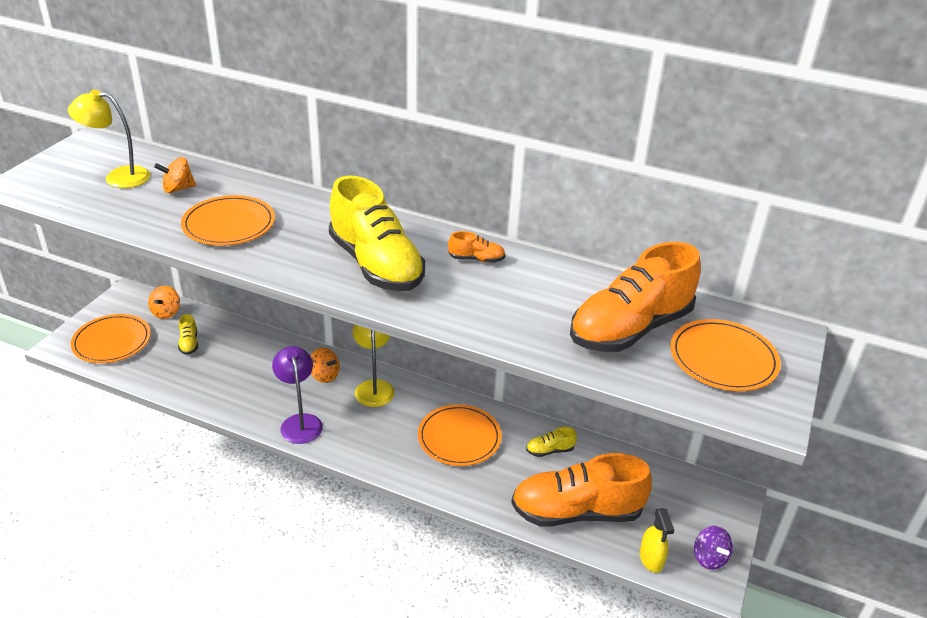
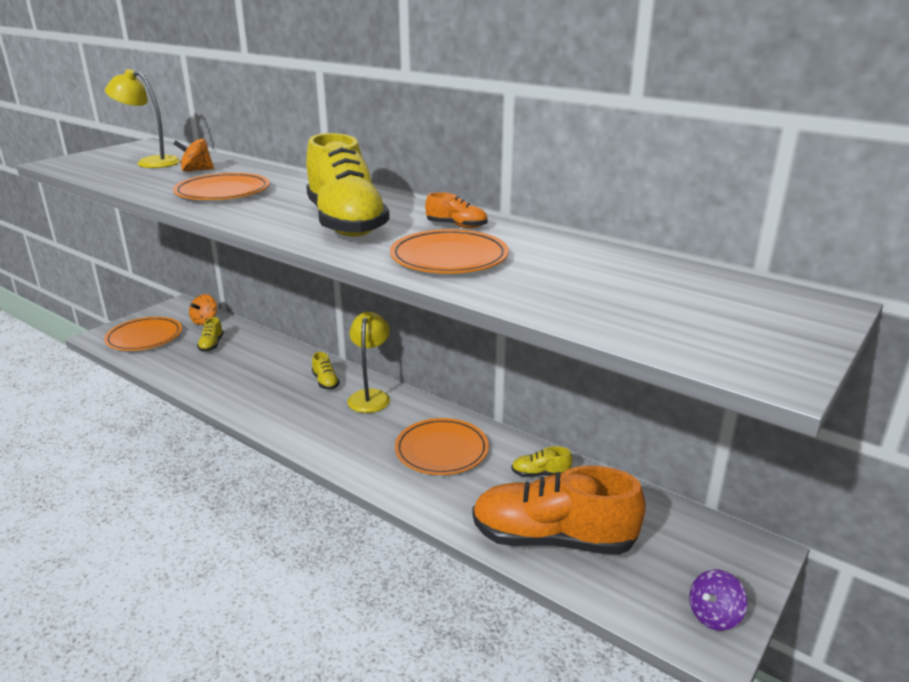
camera: 15 degrees right, 10 degrees down
purple lamp [272,346,323,444] -> none
orange spinning top [311,347,340,383] -> yellow shoe [312,352,340,390]
orange shoe [570,242,701,352] -> none
yellow spray bottle [640,508,674,573] -> none
orange plate [670,319,781,391] -> orange plate moved to [390,229,509,273]
purple spinning top [694,526,733,570] -> purple spinning top turned 60 degrees clockwise [689,569,747,631]

